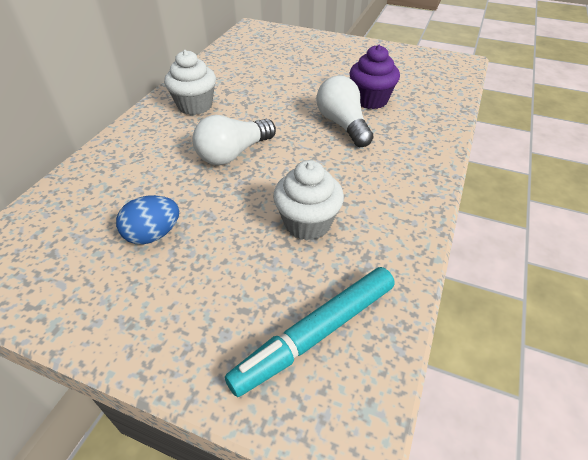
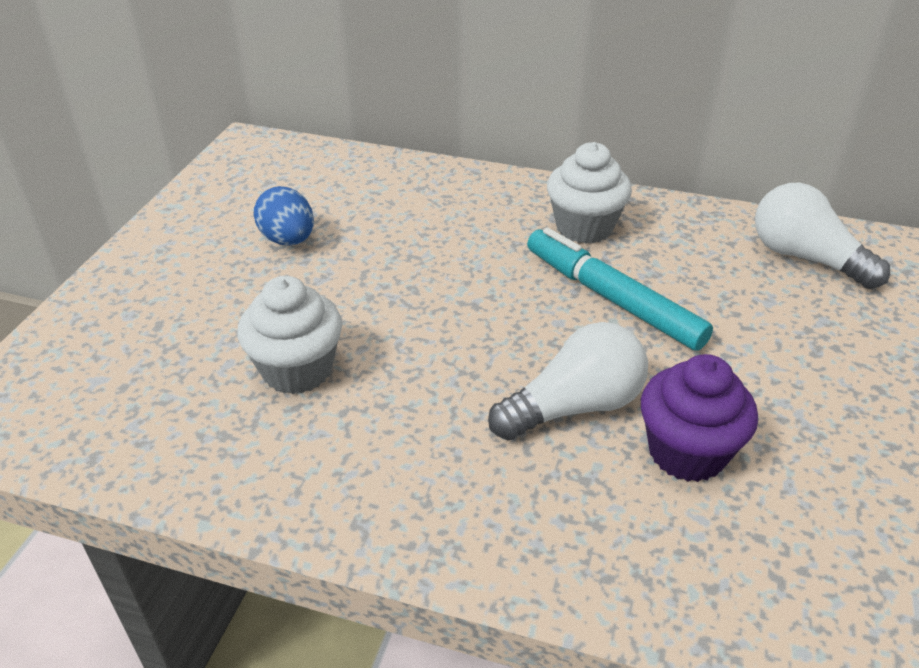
camera: 85 degrees right, 5 degrees down
white light bulb [192,115,276,165] -> white light bulb moved to [755,183,890,289]
turquoise marker [225,267,395,397] -> turquoise marker moved to [527,227,713,351]

